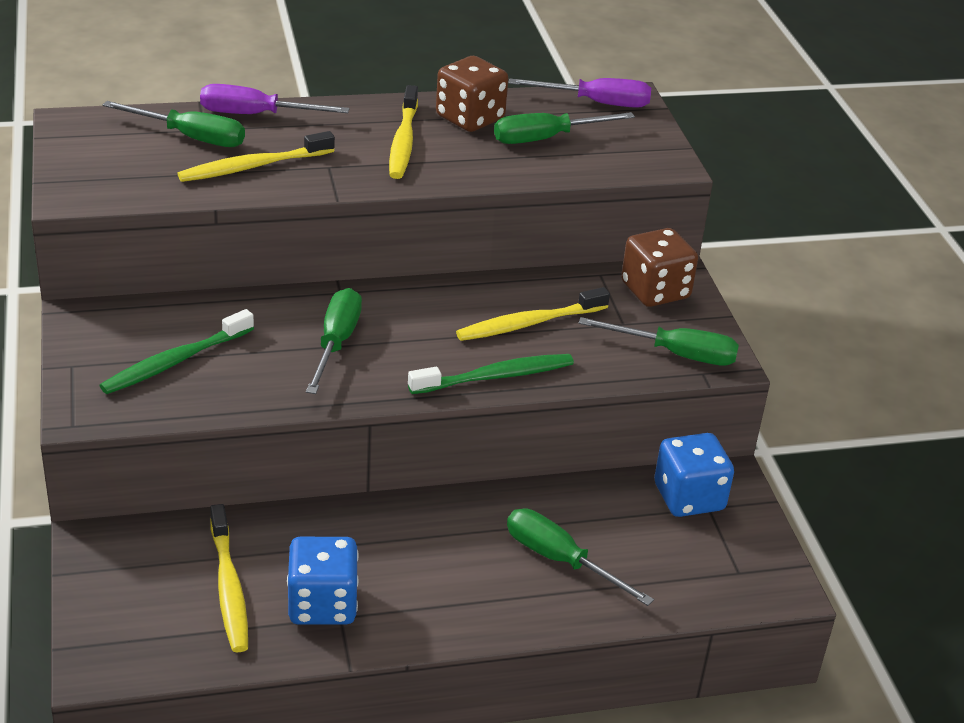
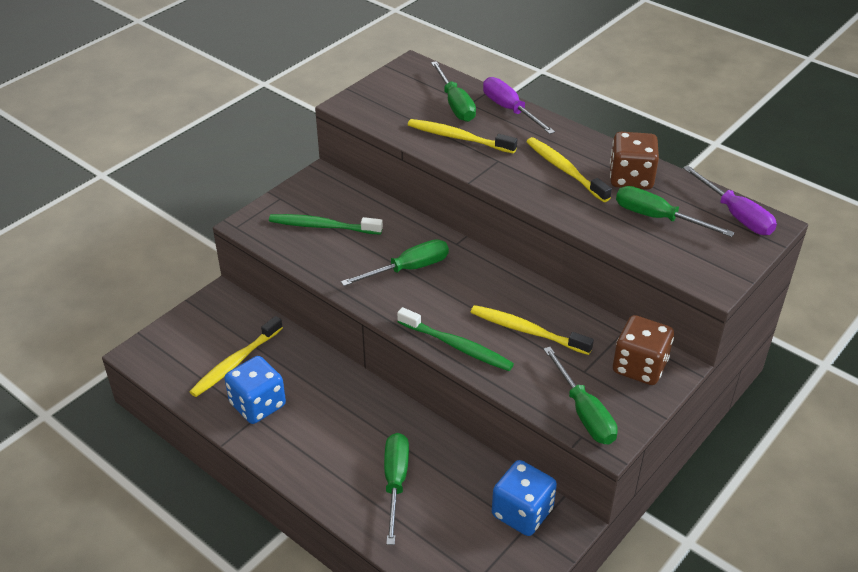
camera: 55 degrees right, 5 degrees up
yellow toothbrush [389,85,418,179] -> yellow toothbrush turned 90 degrees clockwise [526,137,612,202]

